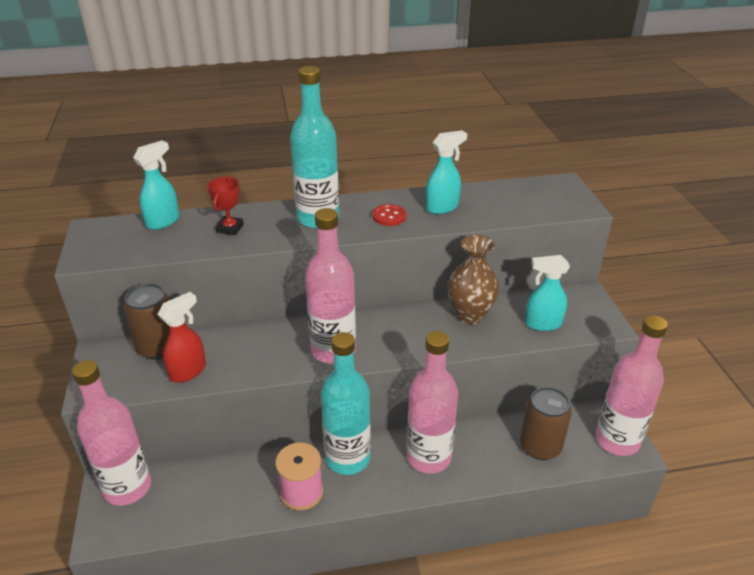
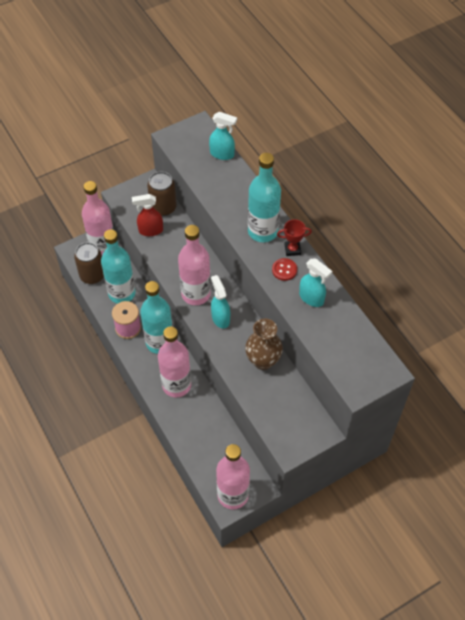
camera: 70 degrees right, 20 degrees up
red spray bottle [157,292,206,383] -> red spray bottle turned 150 degrees clockwise [132,194,163,236]
red trophy [208,177,244,235] -> red trophy moved to [277,219,312,256]
brown can [520,387,572,460] -> brown can moved to [74,242,104,284]
turquoise spray bottle [525,255,570,331] -> turquoise spray bottle moved to [211,275,230,328]
none -> turquoise bottle [101,229,136,304]

